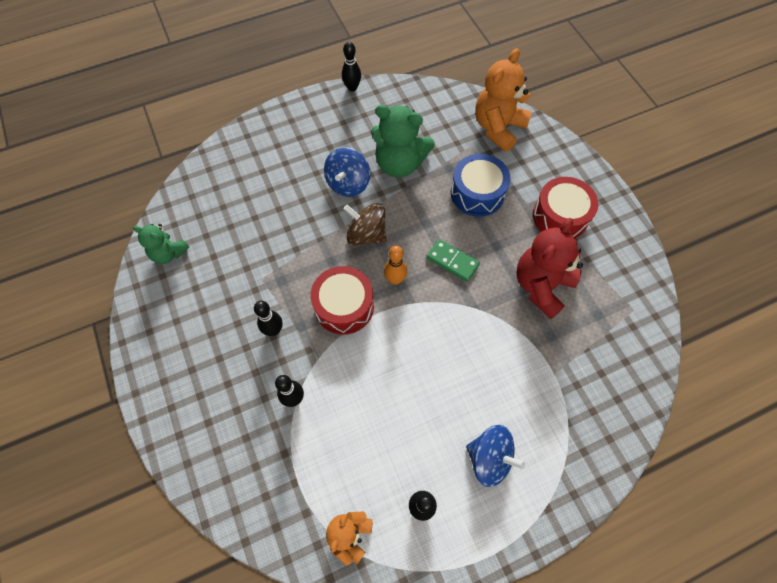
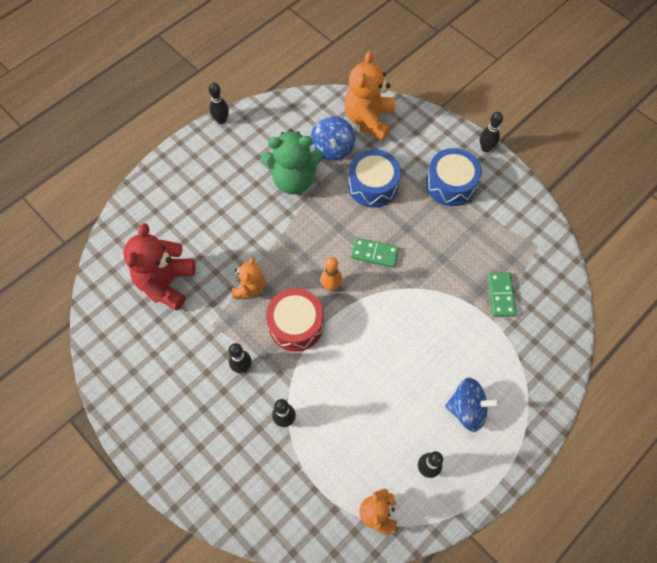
camera: 20 degrees left, 0 degrees up
green teddy bear [133,224,189,264] -> none
blue spinning top [324,147,370,197] -> blue spinning top moved to [311,116,355,161]
brown spinning top [344,203,387,246] -> none
red teddy bear [516,218,583,319] -> red teddy bear moved to [123,223,195,310]
red drum [533,177,598,238] -> blue drum [426,148,482,206]
none -> orange teddy bear [232,256,265,298]
none -> black bowling pin [480,112,503,152]
none -> green domino [488,273,516,317]

